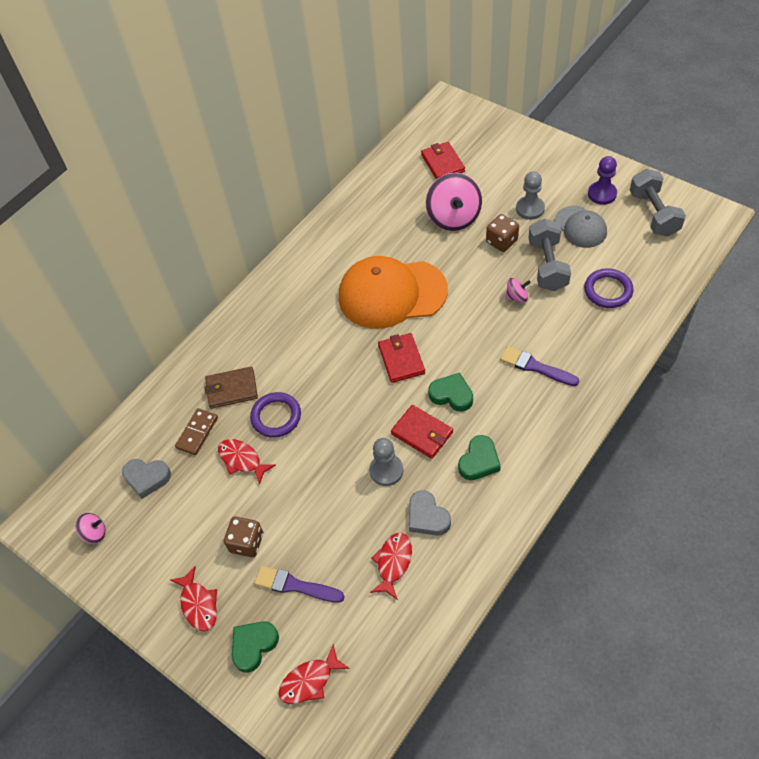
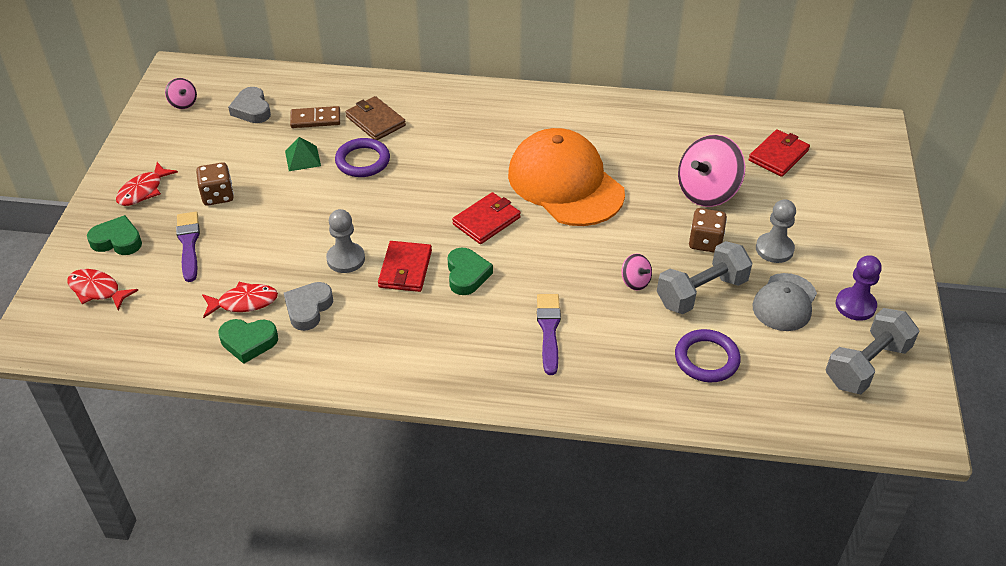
camera: 55 degrees right, 10 degrees down
red fish [218,439,276,485] -> green pyramid [285,137,321,171]
green heart [458,435,501,480] -> green heart moved to [219,319,278,364]

